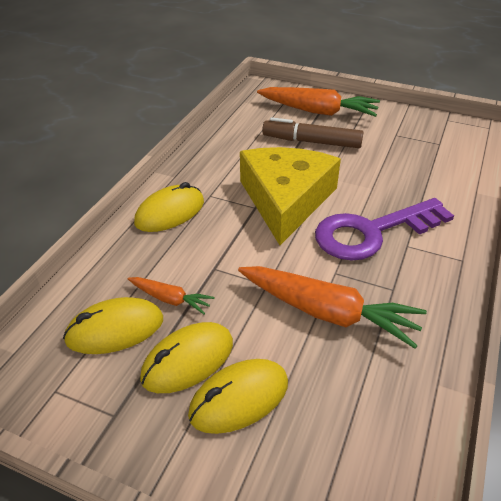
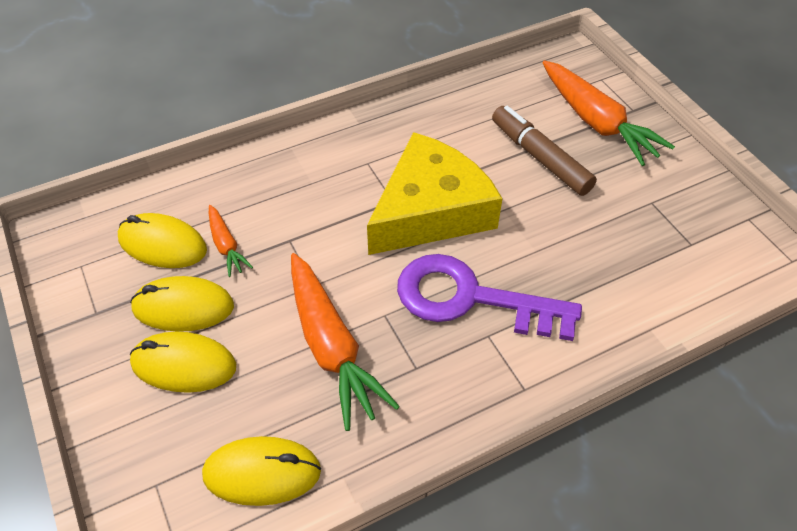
camera: 40 degrees right, 10 degrees up
yellow mouse [134,182,204,232] -> yellow mouse moved to [202,436,321,506]

